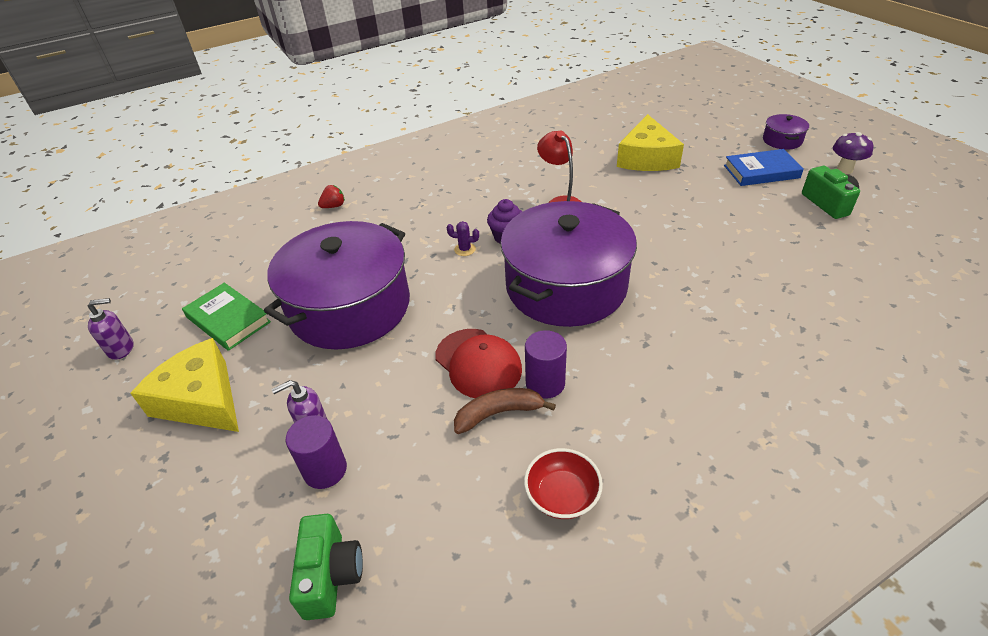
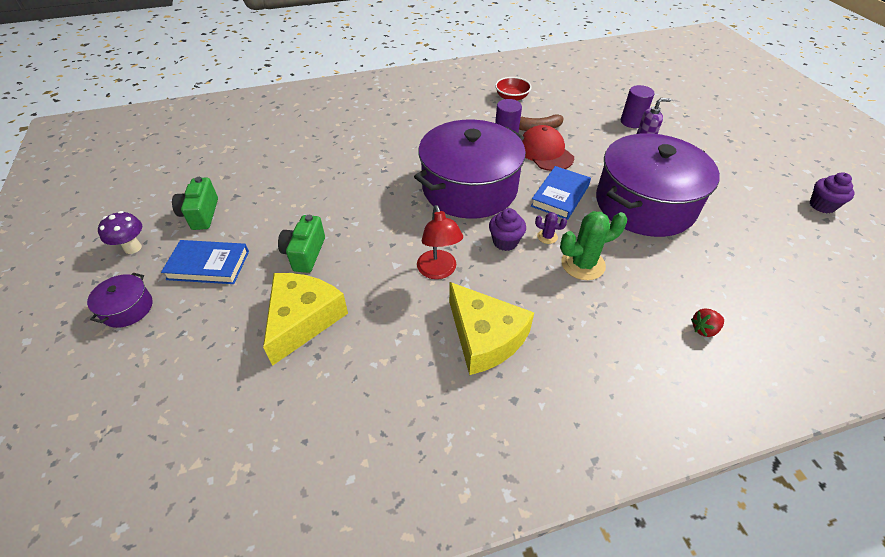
camera: 170 degrees left, 5 degrees up
purple soap dispenser [88,298,134,360] -> purple cupcake [810,172,855,213]
yellow cheese [130,338,239,432] -> yellow cheese moved to [449,282,534,375]
green book [182,283,271,351] -> none
green camera [289,514,363,620] -> green camera moved to [278,215,325,273]
none -> blue book [531,166,591,220]
none -> green cactus [560,211,627,280]

